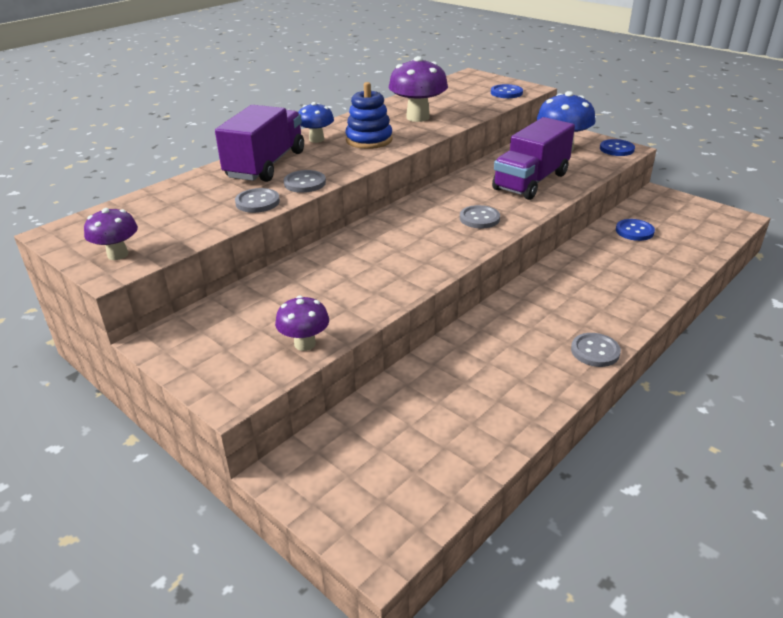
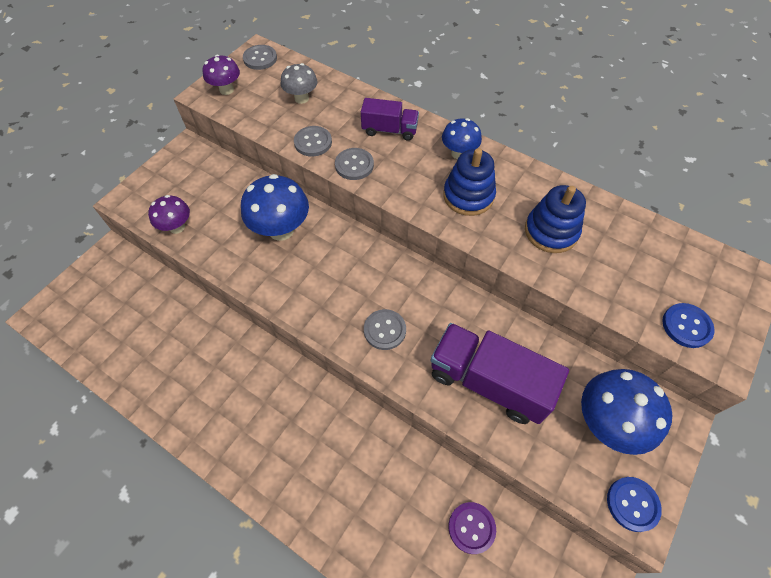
camera: 80 degrees right, 25 degrees up
purple truck [215,105,304,182] -> purple truck [361,98,419,141], size x0.56
purple mushroom [389,56,448,122] -> blue stacking toy [525,185,586,253]
grey button [571,333,621,367] -> grey button moved to [243,45,277,70]
blue button [616,219,655,241] -> purple button [448,502,496,554]
none -> blue mushroom [241,174,309,241]
none -> grey mushroom [281,63,317,104]

